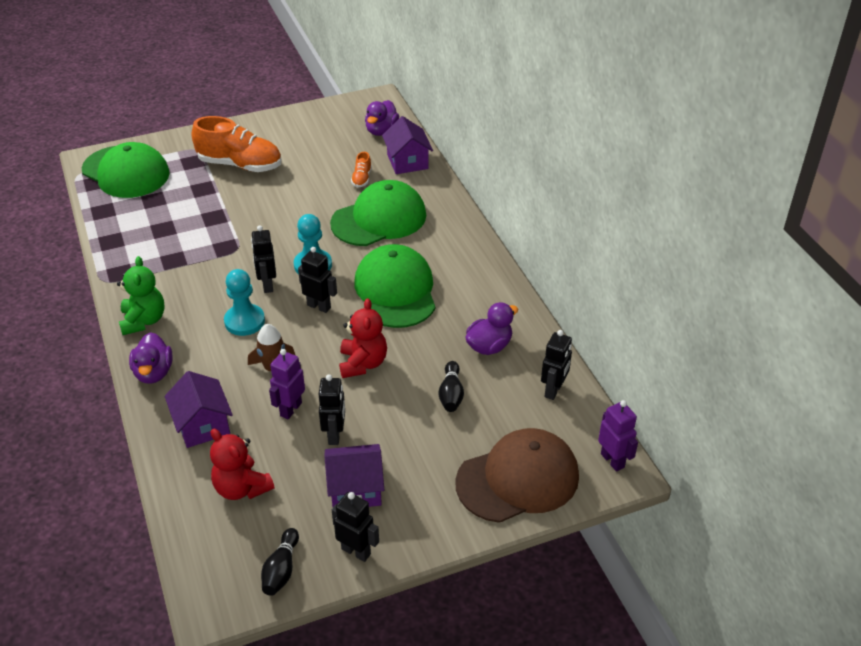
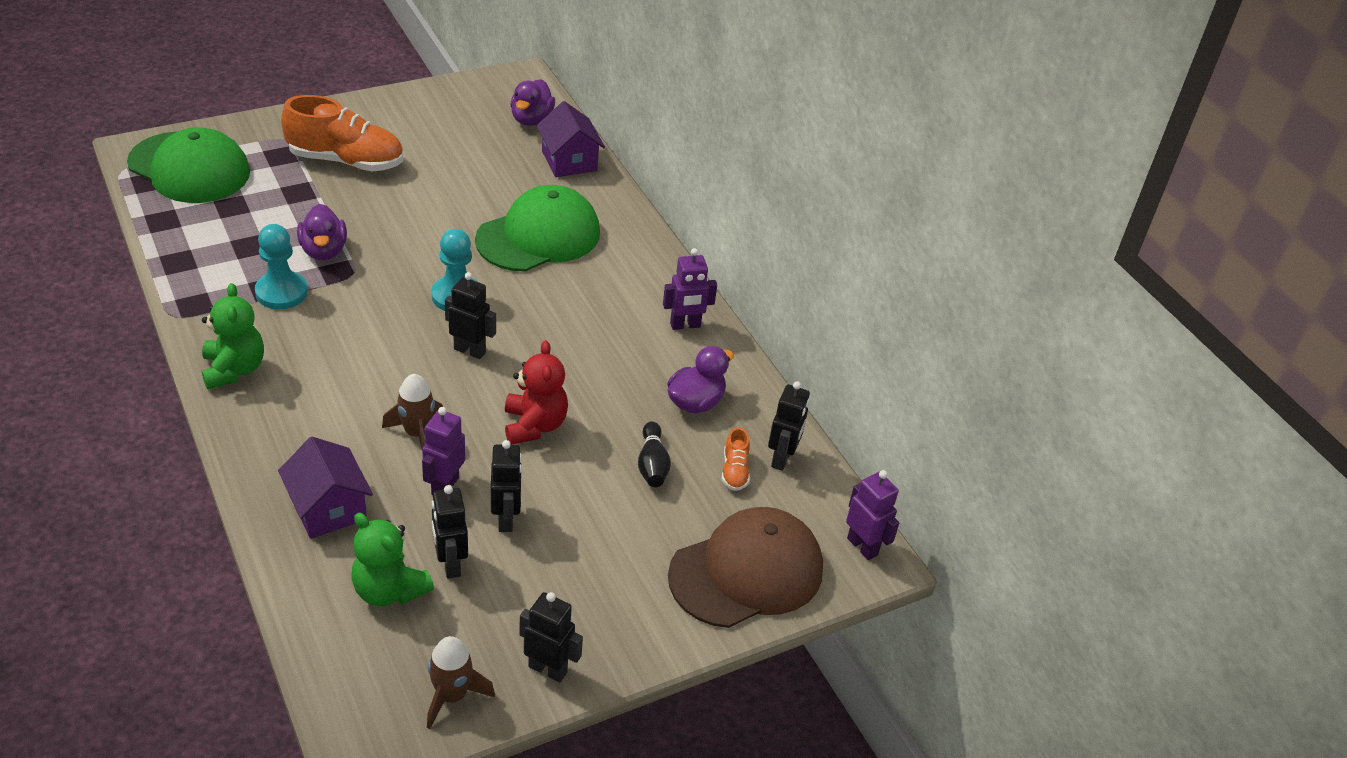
camera: 10 degrees left, 0 degrees up
purple duck [129,332,172,384] -> purple duck moved to [297,204,347,260]
red teddy bear [210,429,274,500] -> green teddy bear [351,512,434,606]
turquoise pawn [224,269,265,336] -> turquoise pawn moved to [255,224,308,309]
black robot [251,225,276,293] -> black robot moved to [432,485,468,579]
black bowling pin [261,528,299,596] -> brown rocket [427,636,495,729]
purple house [324,444,384,507] -> none
orange shoe [351,152,372,187] -> orange shoe moved to [722,428,750,491]
green cap [354,244,435,328] -> none
none -> purple robot [663,248,717,330]

